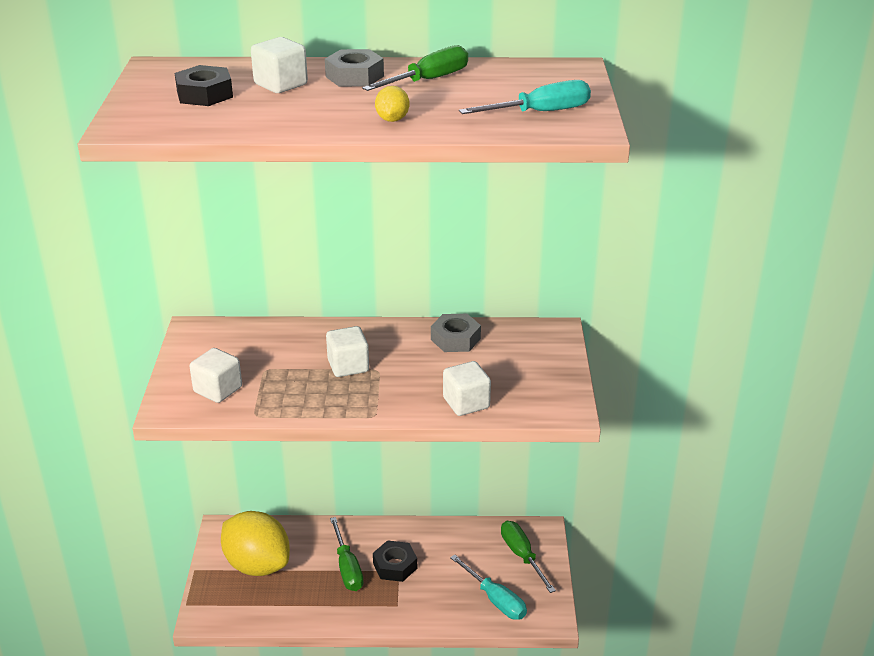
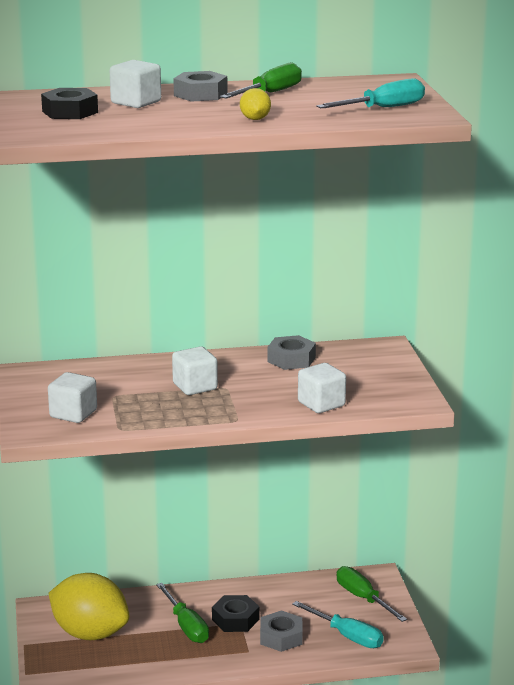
camera: 10 degrees left, 10 degrees down
none -> grey nut [260,610,303,652]

